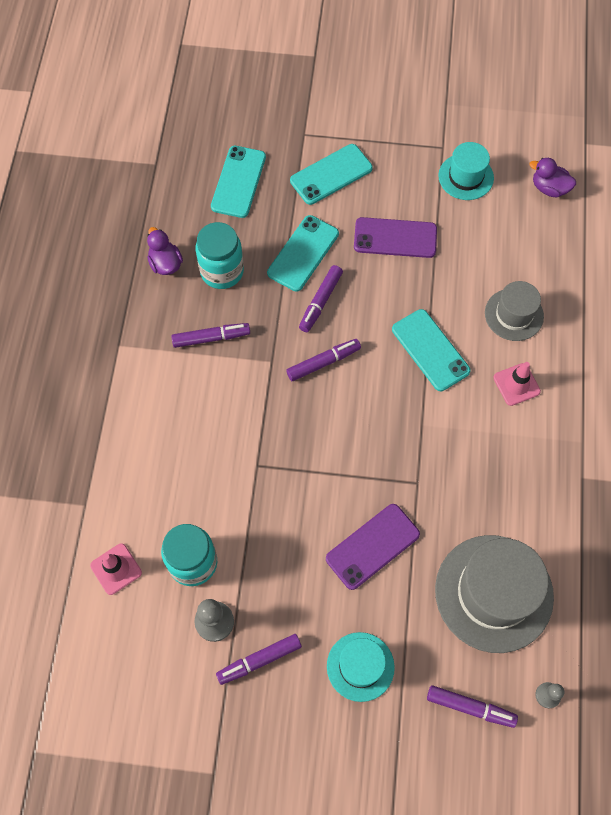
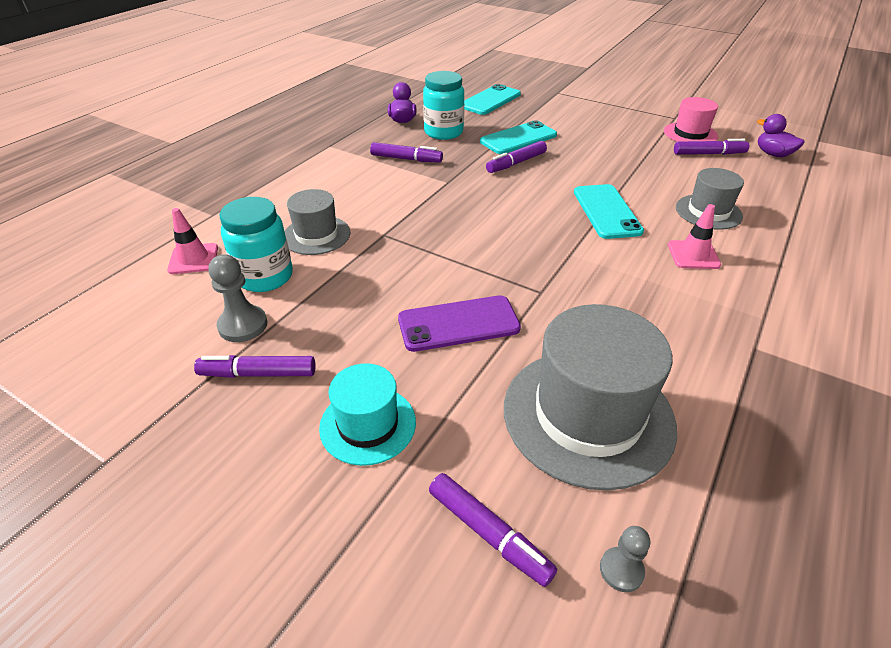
camera: 25 degrees right, 25 degrees down
purple marker [286,339,361,381] -> purple marker moved to [674,139,749,155]
turquoise phone [290,144,373,205] -> none
purple phone [354,217,437,258] -> none
turquoise hat [438,142,494,200] -> pink hat [664,97,718,142]
none -> grey hat [284,189,350,255]

